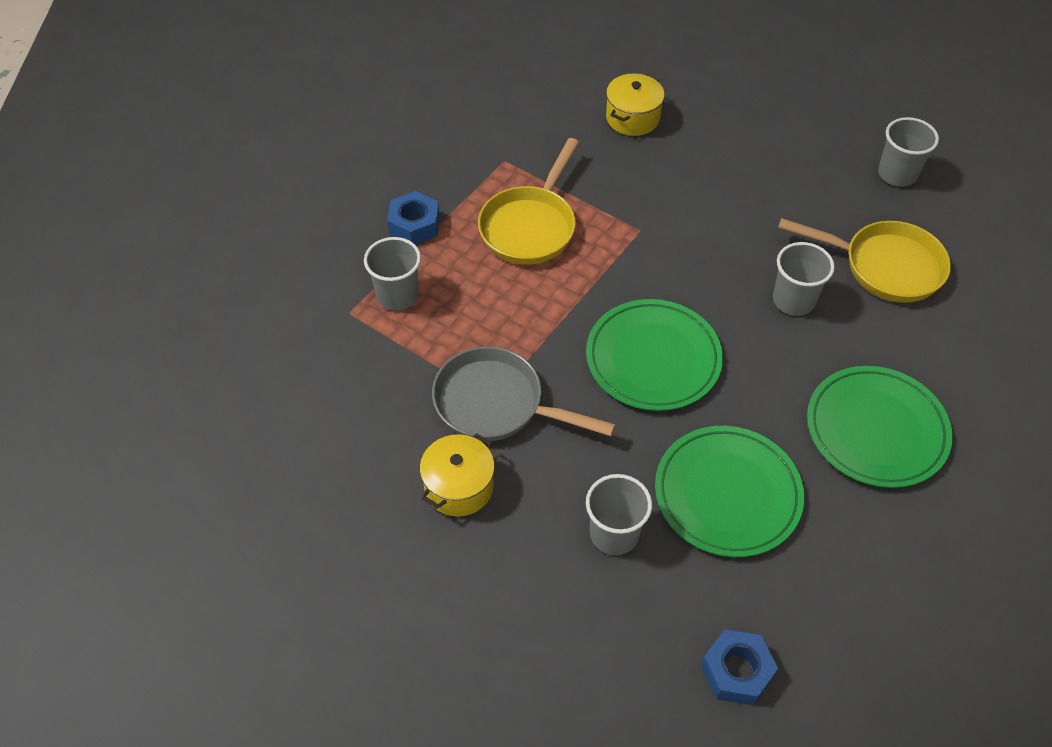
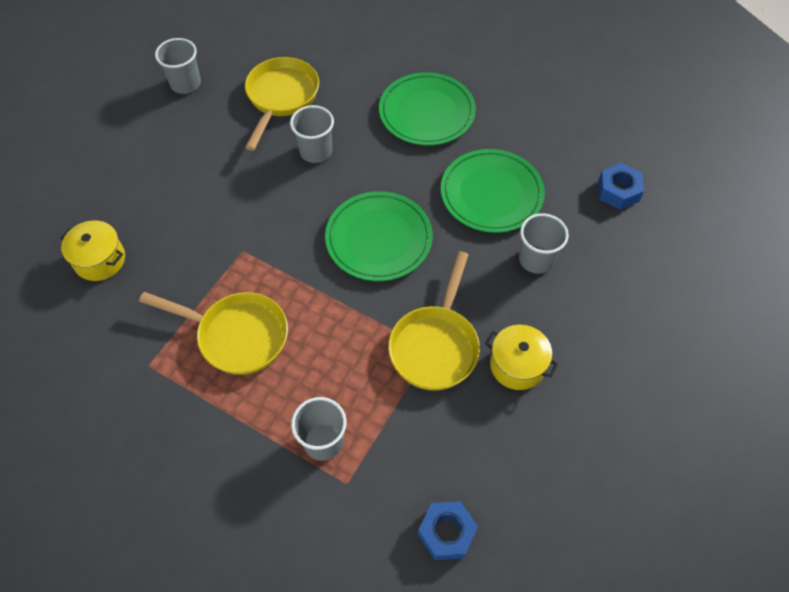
camera: 95 degrees left, 5 degrees up
blue nut [388,191,440,245] -> blue nut moved to [418,501,478,560]
grey pan [432,346,616,441] -> yellow pan [388,251,480,391]

